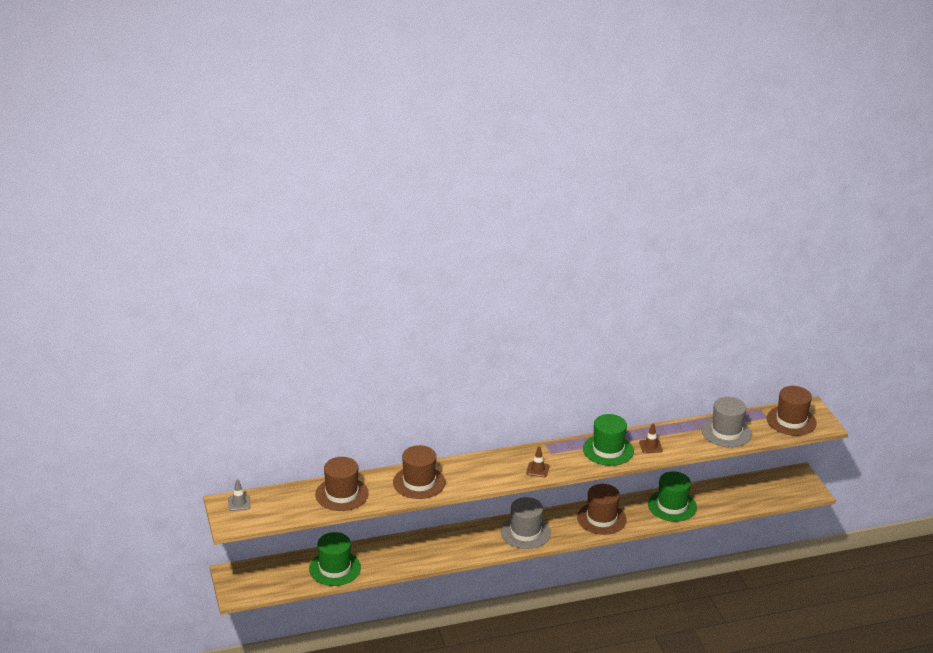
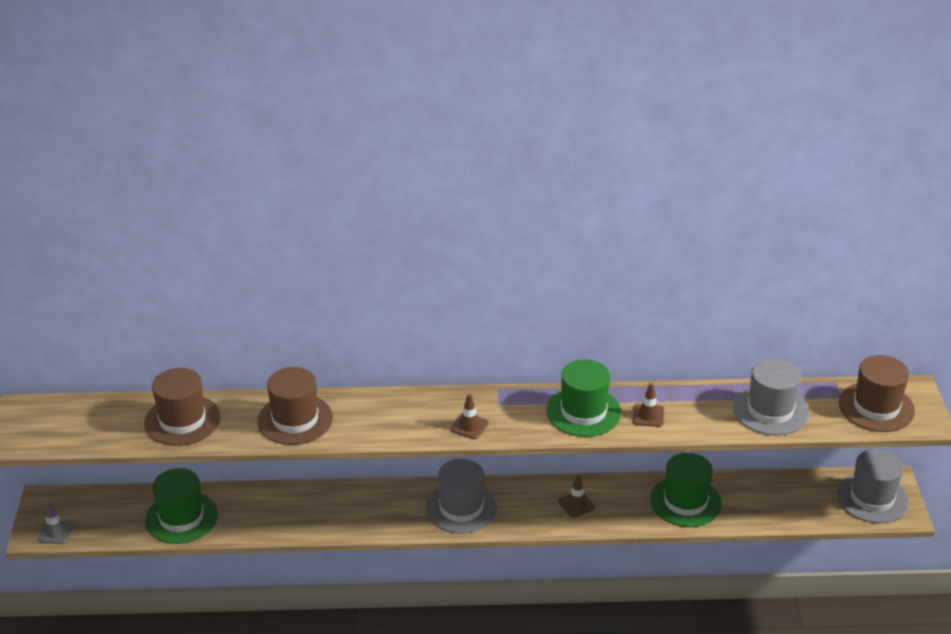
camera: 15 degrees right, 5 degrees up
grey traffic cone [228,479,251,511] -> grey traffic cone moved to [38,503,73,544]
brown hat [577,484,627,535] -> brown traffic cone [559,475,595,518]
none -> grey hat [837,449,909,523]

